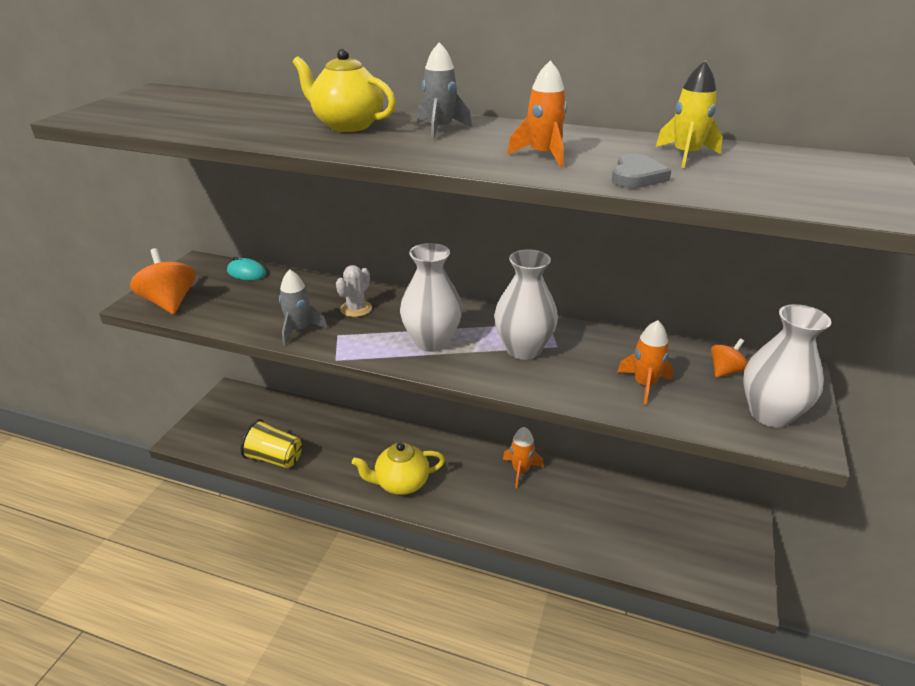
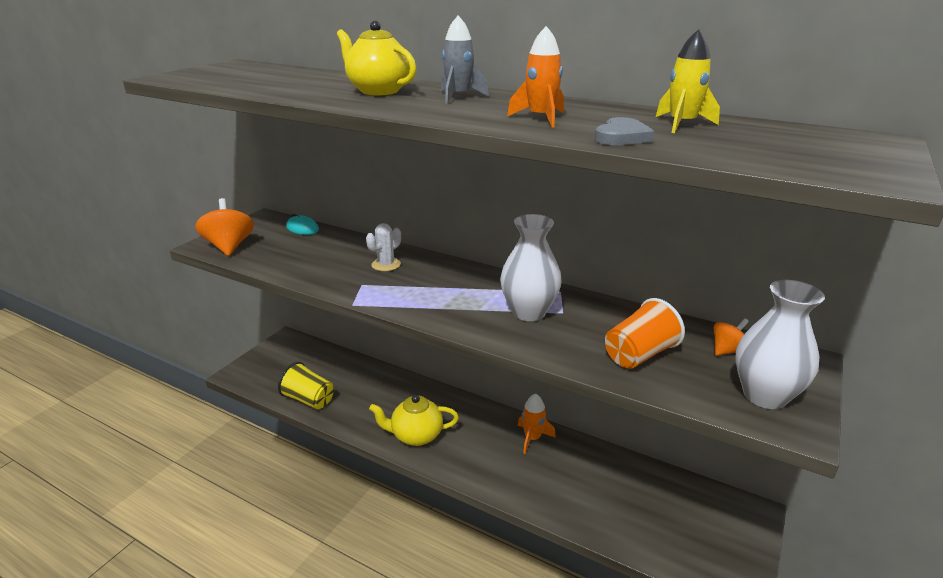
camera: 10 degrees right, 5 degrees down
grey rocket [279,270,328,345] -> none
white vase [400,243,462,352] -> none
orange rocket [617,320,674,405] -> orange cup [605,298,685,369]

